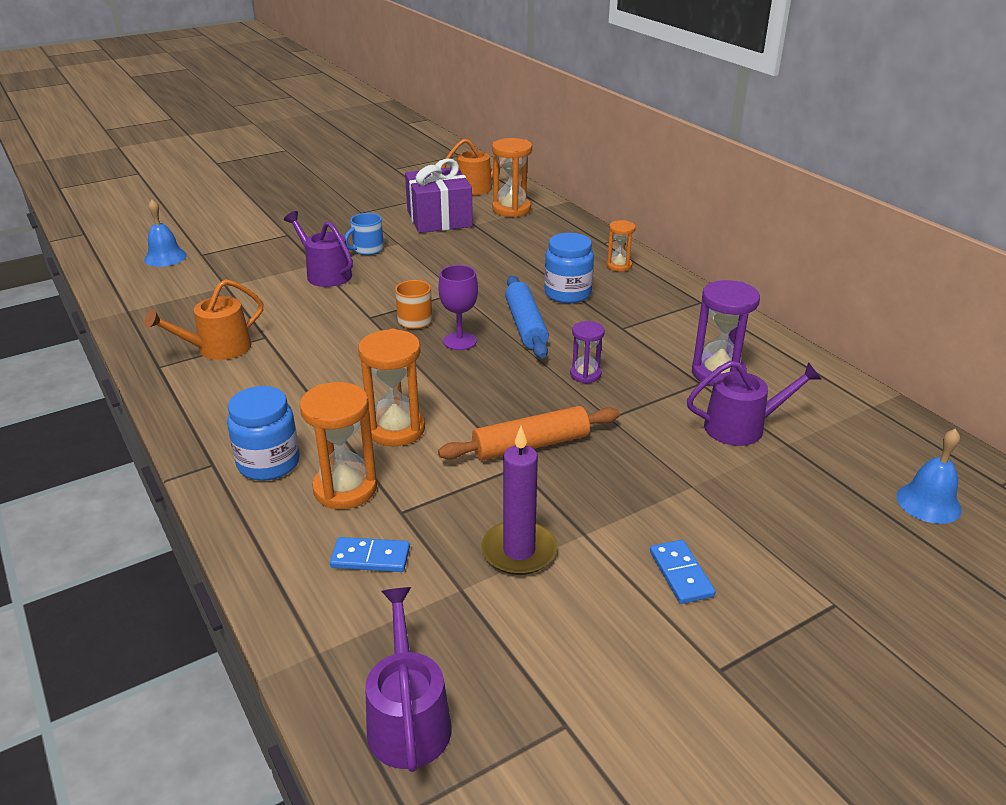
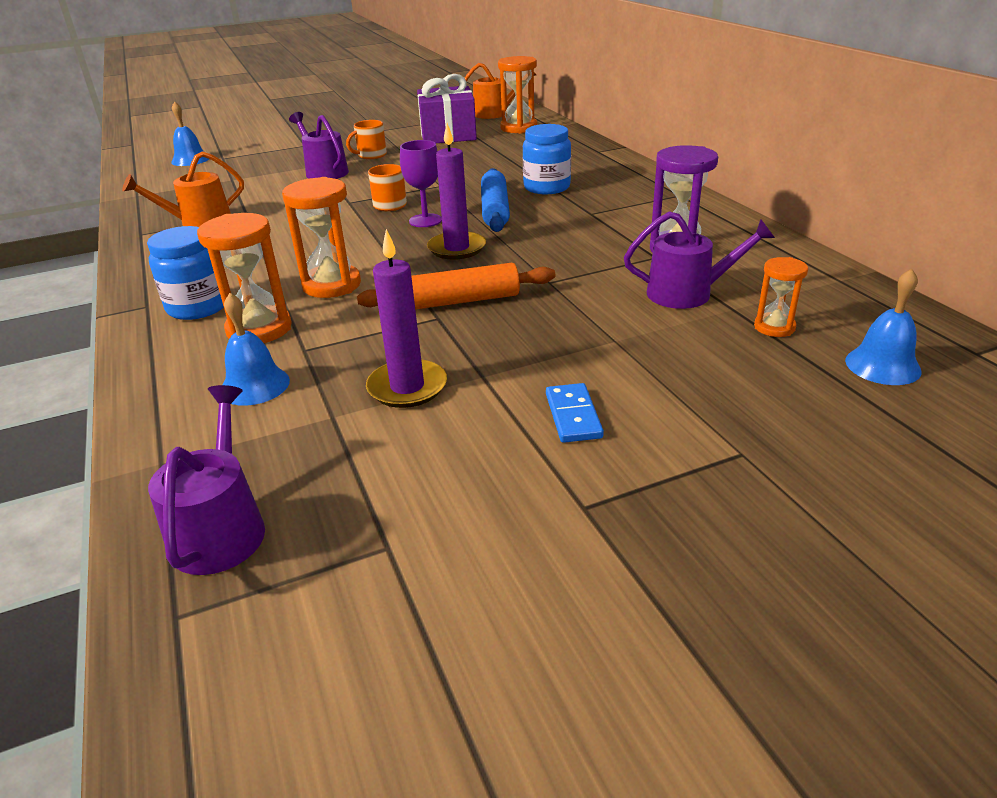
camera: 10 degrees right, 0 degrees up
blue domino [330,537,410,572] -> blue bell [223,293,290,406]
blue mug [345,213,384,255] -> orange mug [346,120,387,159]
purple hourglass [570,321,605,383] -> none
orange hourglass [606,220,636,272] -> orange hourglass moved to [754,257,808,337]
none -> purple candle [427,123,486,260]

